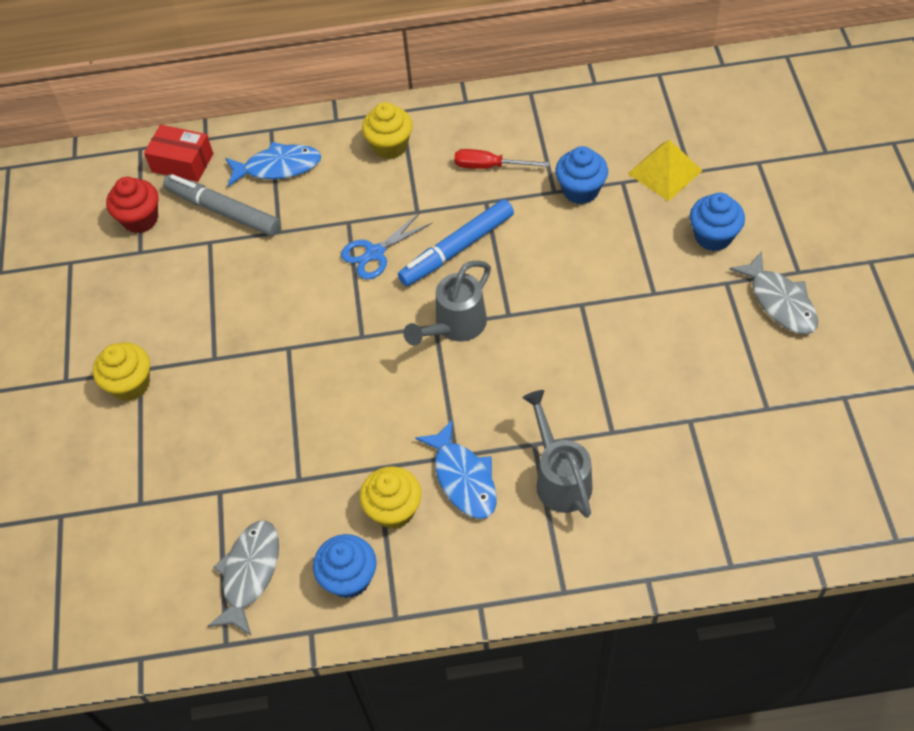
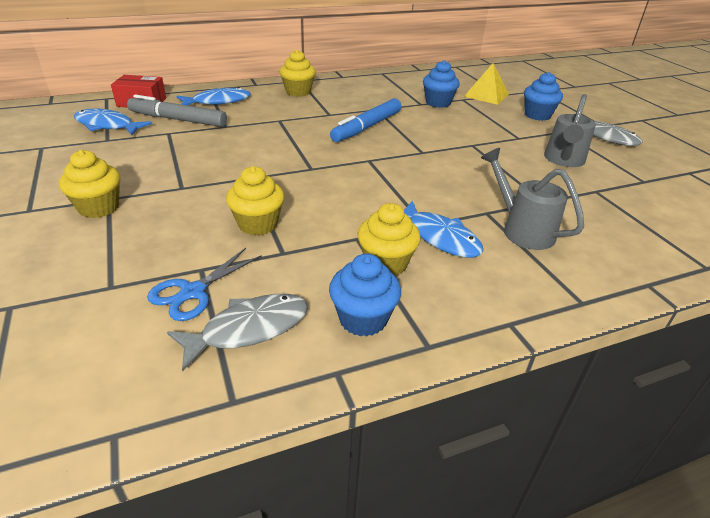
camera: 20 degrees left, 20 degrees down
red cupcake [106,177,158,233] -> blue fish [74,108,152,135]
grey fish [207,520,279,635] -> grey fish turned 60 degrees clockwise [167,294,308,371]
blue scissors [341,212,432,279] -> blue scissors moved to [147,248,262,321]
grey watering can [403,260,491,346] -> grey watering can moved to [544,94,596,167]
red screwdriver [454,149,550,169] -> none
none -> yellow cupcake [226,166,285,236]

